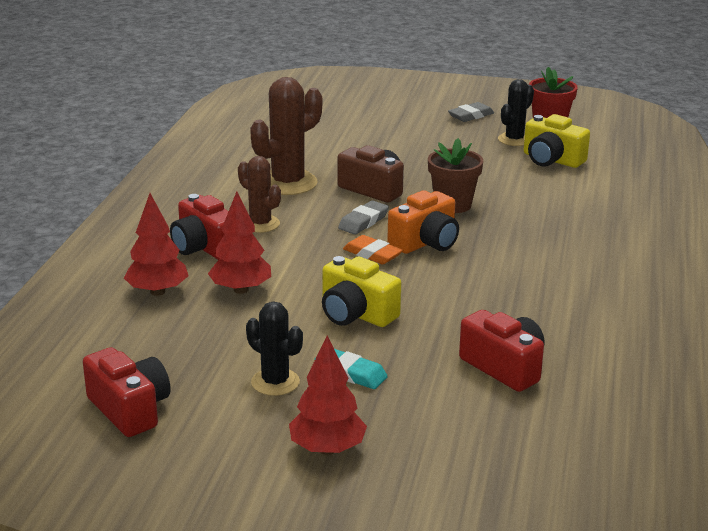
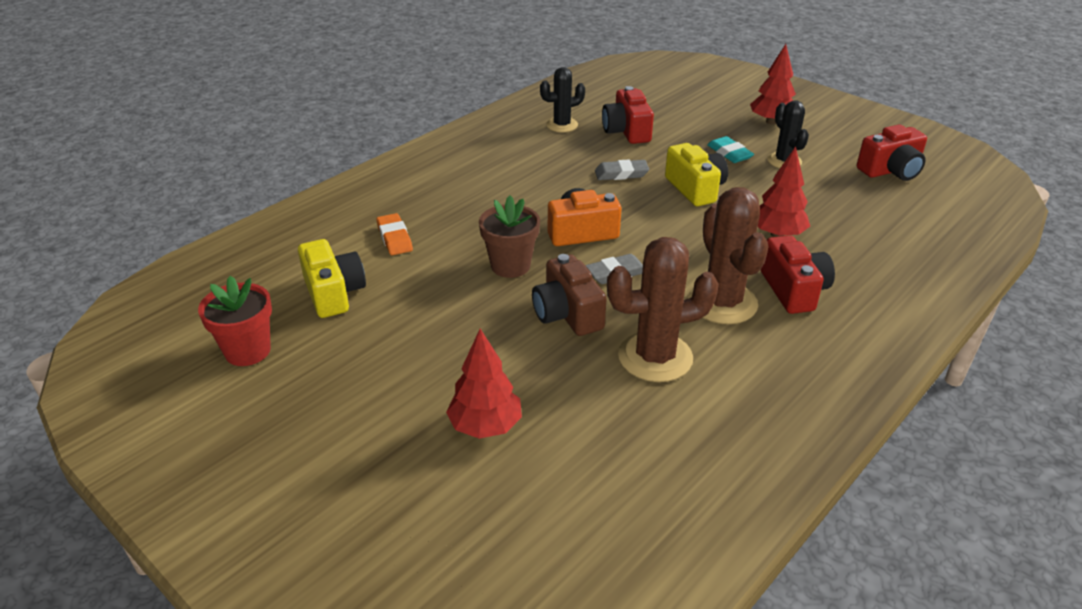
camera: 150 degrees left, 10 degrees up
red camera [83,347,171,437] -> red camera turned 105 degrees counterclockwise [857,124,927,181]
red tree [124,193,189,296] -> red tree moved to [446,329,522,439]
brown cactus [238,156,281,233] -> brown cactus [688,187,769,324], size x1.62
orange eraser [343,235,403,264] -> orange eraser moved to [376,213,413,255]
grey eraser [448,102,494,122] -> grey eraser moved to [595,159,649,180]
black cactus [498,79,534,146] -> black cactus moved to [540,67,585,132]

